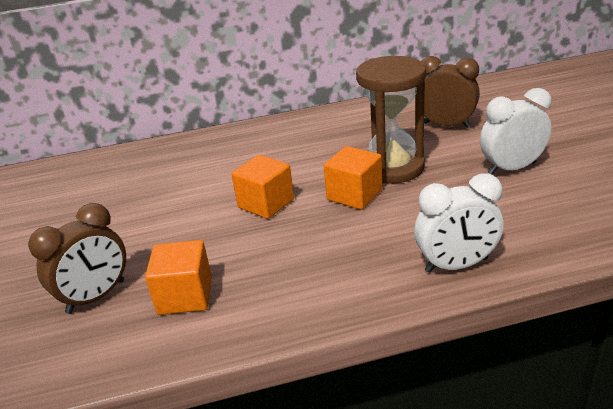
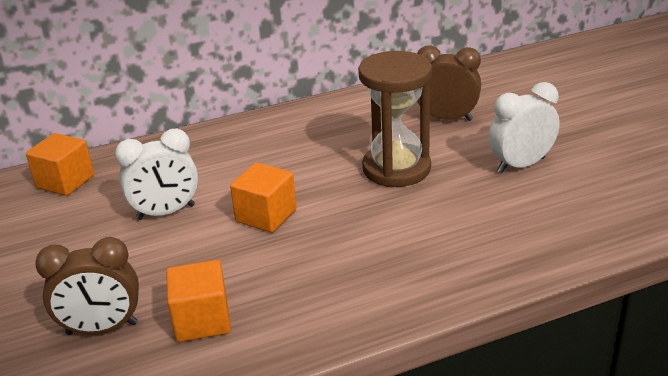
camera: 10 degrees left, 0 degrees up
brown clock [28,203,126,314] -> brown clock turned 45 degrees clockwise [35,237,139,335]
orange cube [324,146,382,210] -> orange cube moved to [26,133,94,196]
white clock [414,173,504,273] -> white clock moved to [115,129,198,220]

